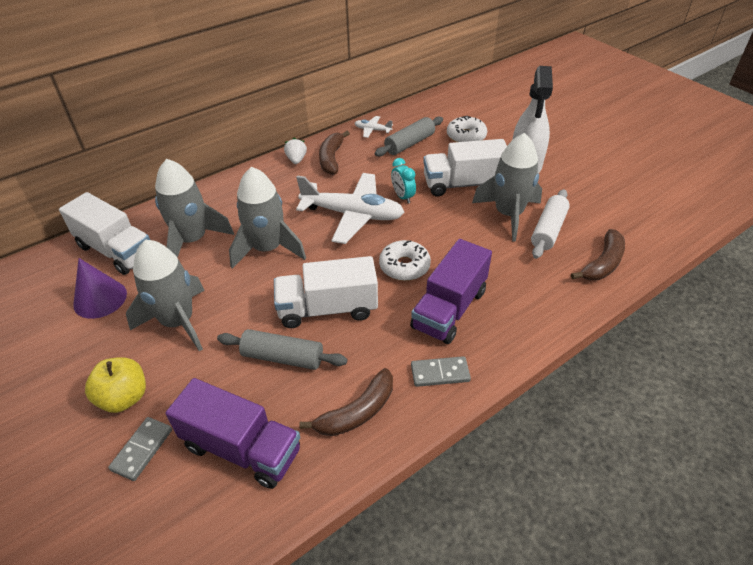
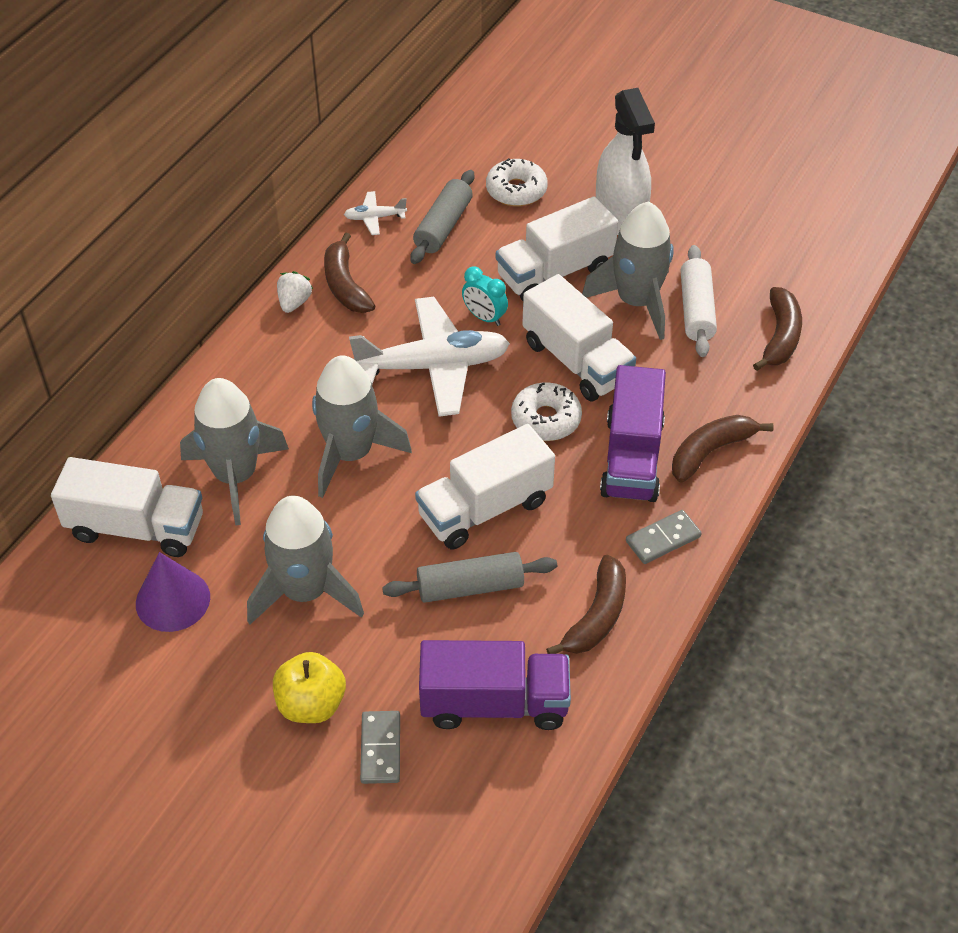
camera: 25 degrees left, 5 degrees up
white strawberry [284,138,307,164] -> white strawberry turned 45 degrees clockwise [277,271,313,313]
none -> white truck [522,274,636,402]
none -> brown banana [672,415,774,483]

